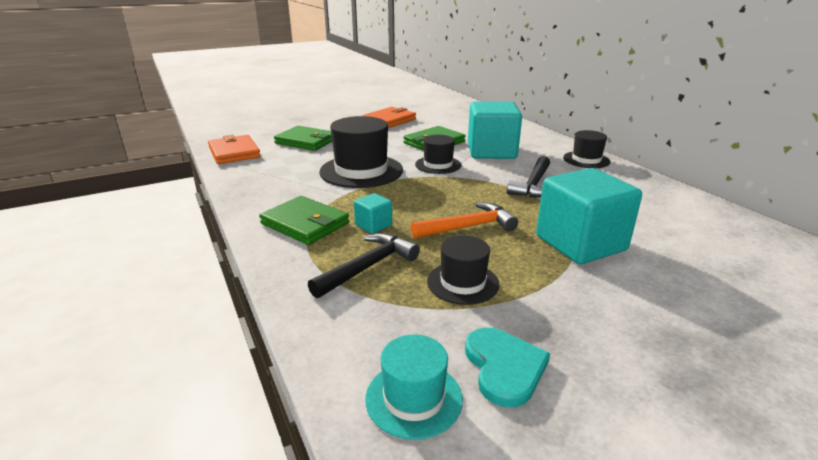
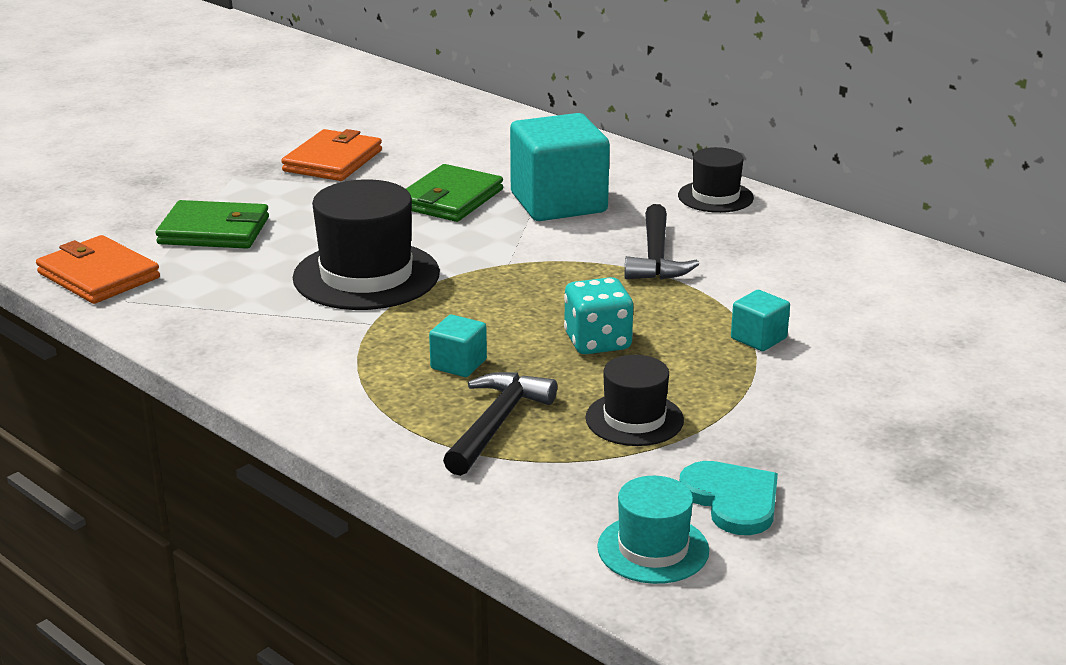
camera: 20 degrees left, 0 degrees up
green wallet [259,196,349,245] -> none
orange hammer [411,202,518,239] -> turquoise dice [564,277,633,354]
black hat [415,135,461,174] -> none
turquoise cube [536,168,642,264] -> turquoise cube [731,290,790,351], size x0.45

